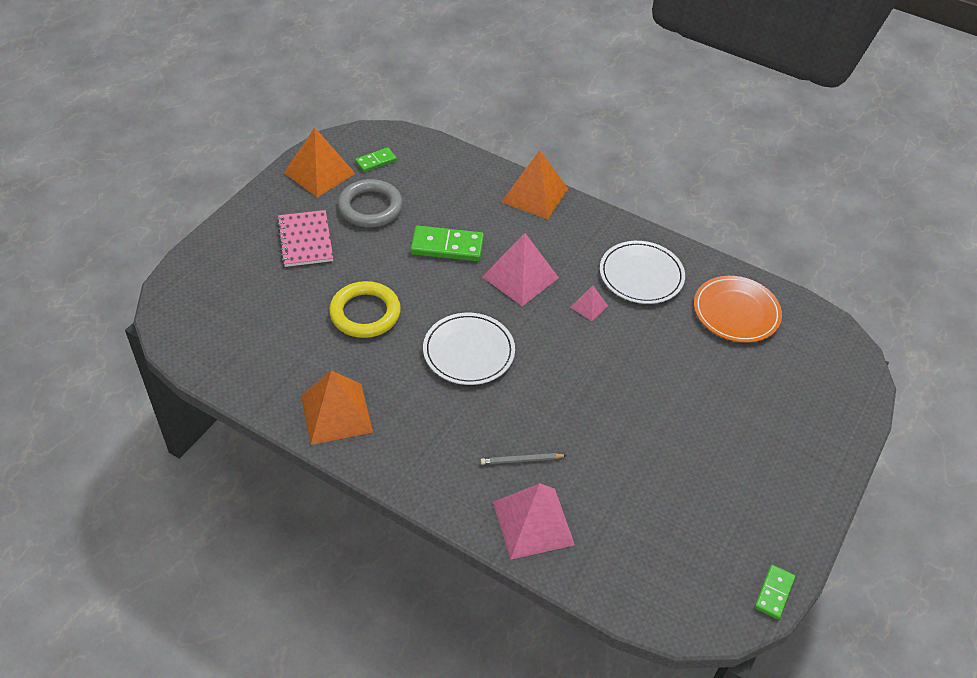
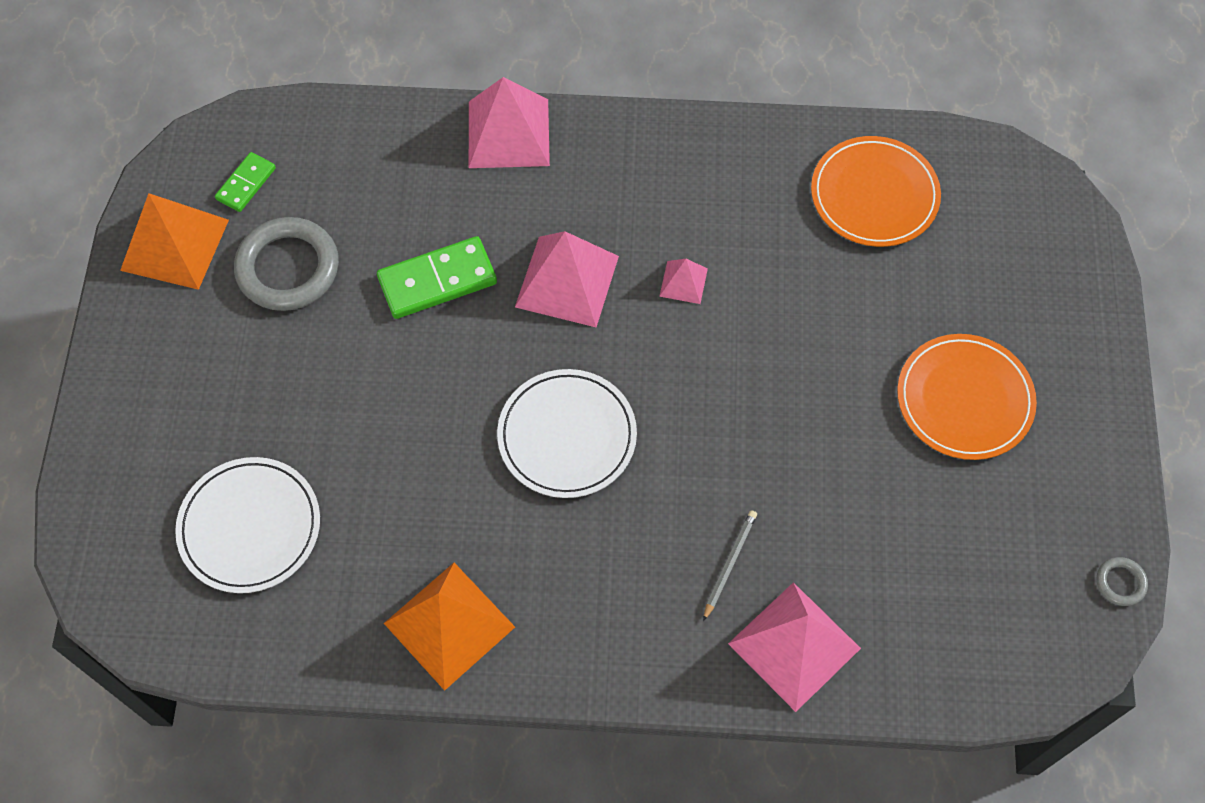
camera: 25 degrees left, 15 degrees up
pink notebook [277,210,333,267] -> none
yellow ring [329,281,401,338] -> none
grey pencil [480,453,567,465] -> grey pencil turned 150 degrees clockwise [703,510,757,621]
orange pyramid [502,150,568,219] -> pink pyramid [469,77,550,168]
white plate [600,241,685,304] -> white plate moved to [175,457,320,593]
green domino [754,565,795,619] -> grey ring [1097,557,1148,606]
none -> orange plate [897,334,1037,460]

